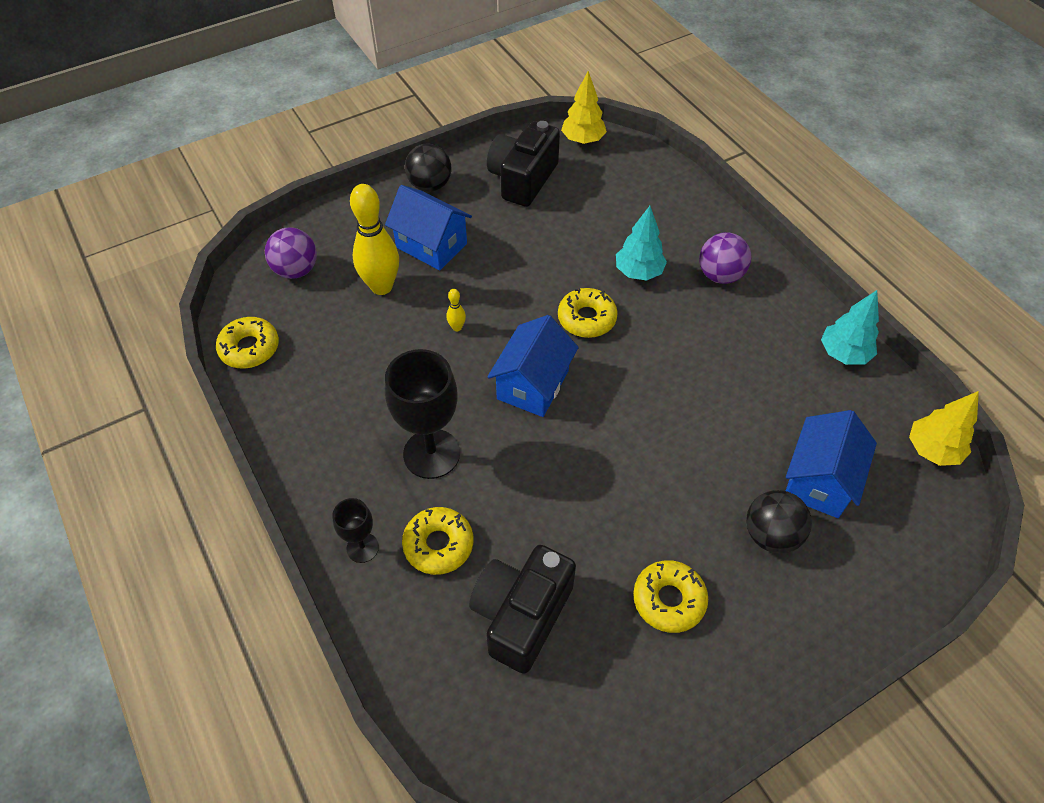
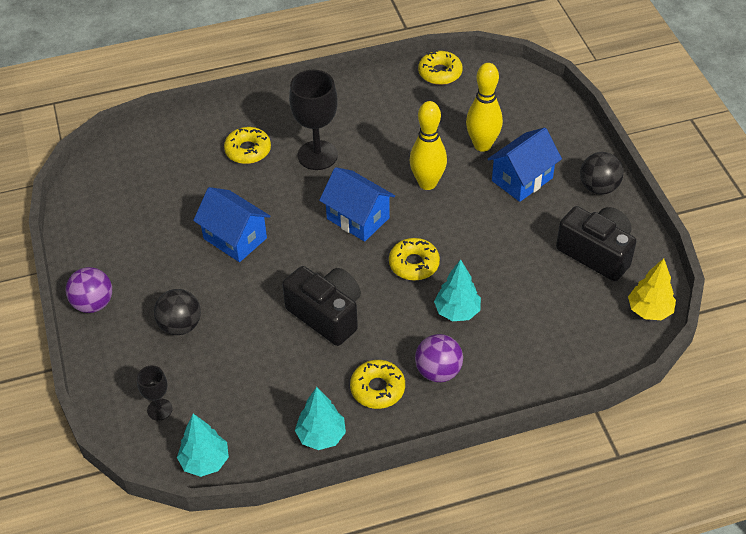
camera: 105 degrees right, 5 degrees down
purple ball [265,228,317,279] -> purple ball moved to [66,267,112,313]
black goblet [332,498,379,563] -> black goblet moved to [137,365,173,421]
yellow bowling pin [446,289,466,331] -> yellow bowling pin [409,101,447,190], size x2.39
black camera [469,545,576,674] -> black camera moved to [282,266,361,346]
yellow donut [633,560,708,633] -> yellow donut moved to [350,360,405,409]
blue house [786,410,877,518] -> blue house moved to [193,187,270,262]
yellow tree [909,391,979,466] -> turquoise tree [177,414,229,477]

